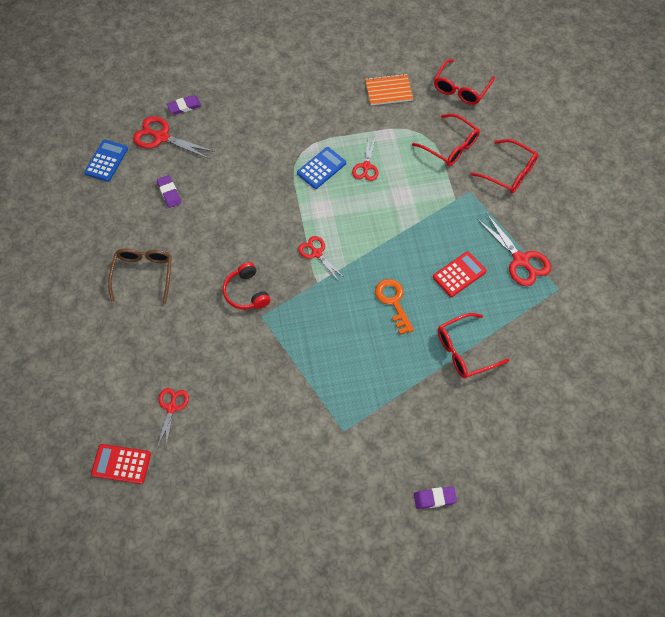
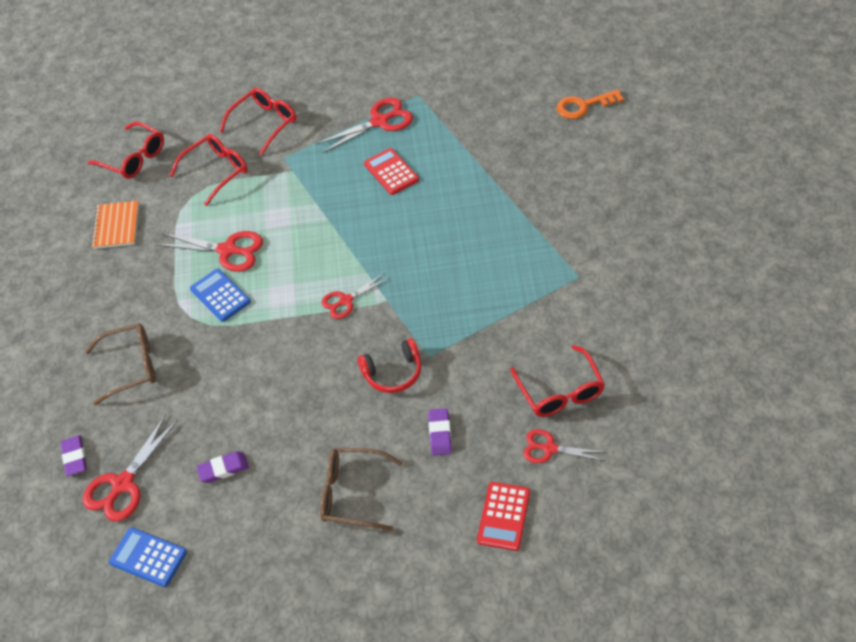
camera: 80 degrees left, 10 degrees down
red calculator [91,444,151,484] -> red calculator moved to [477,482,530,551]
red scissors [352,137,378,181] -> red scissors [157,231,263,272], size x1.55
orange key [375,279,414,335] -> orange key moved to [557,89,624,119]
purple eraser [414,486,457,509] -> purple eraser moved to [428,408,452,455]
red glasses [438,313,509,379] -> red glasses moved to [510,345,605,417]
none -> brown glasses [85,323,156,405]

